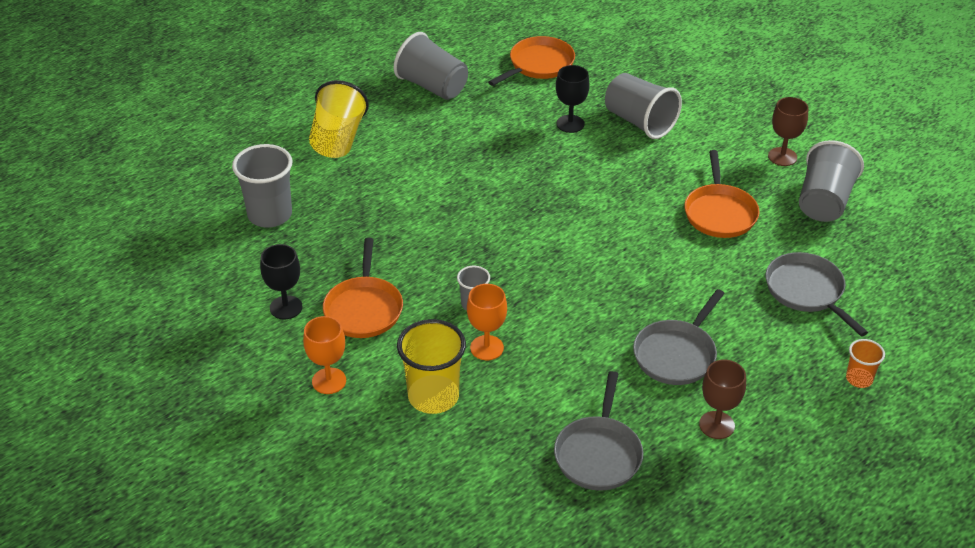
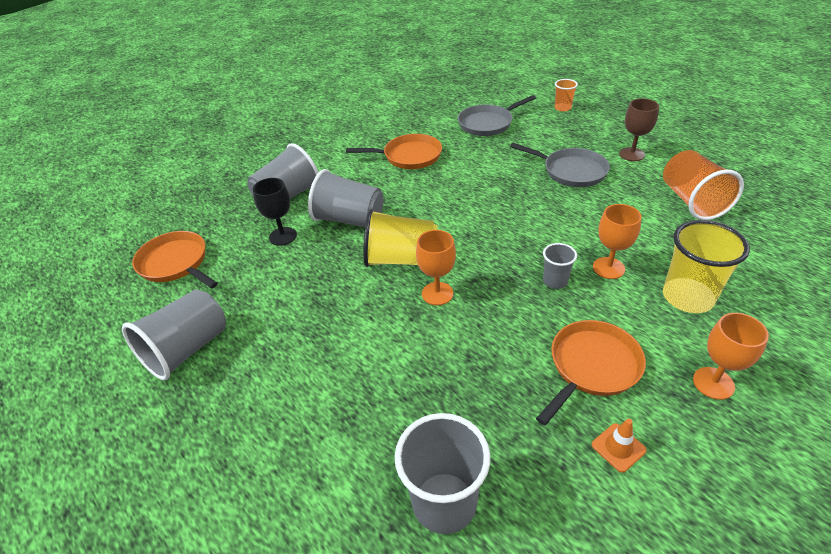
camera: 90 degrees left, 0 degrees up
black goblet [260,244,302,319] -> orange traffic cone [592,419,647,473]
yellow cup [309,80,369,158] -> yellow cup moved to [363,209,437,267]
orange pan [323,238,403,338] -> orange pan turned 45 degrees counterclockwise [536,320,646,425]
grey pan [554,371,643,491] -> orange cup [663,150,744,220]
brown goblet [768,97,808,166] -> none
grey cup [799,140,864,222] -> grey cup moved to [308,169,384,227]
none -> orange goblet [416,230,456,305]

